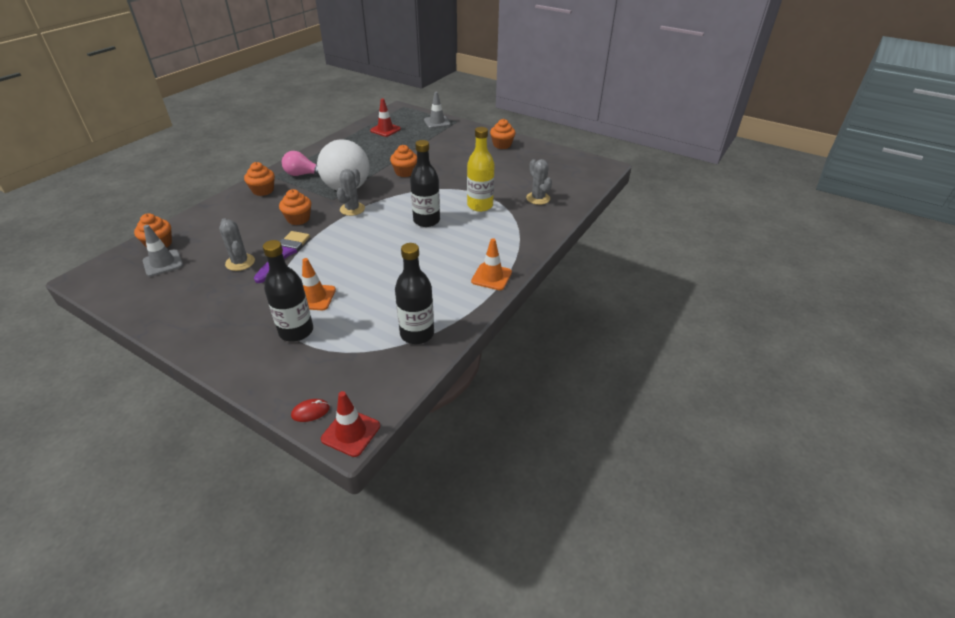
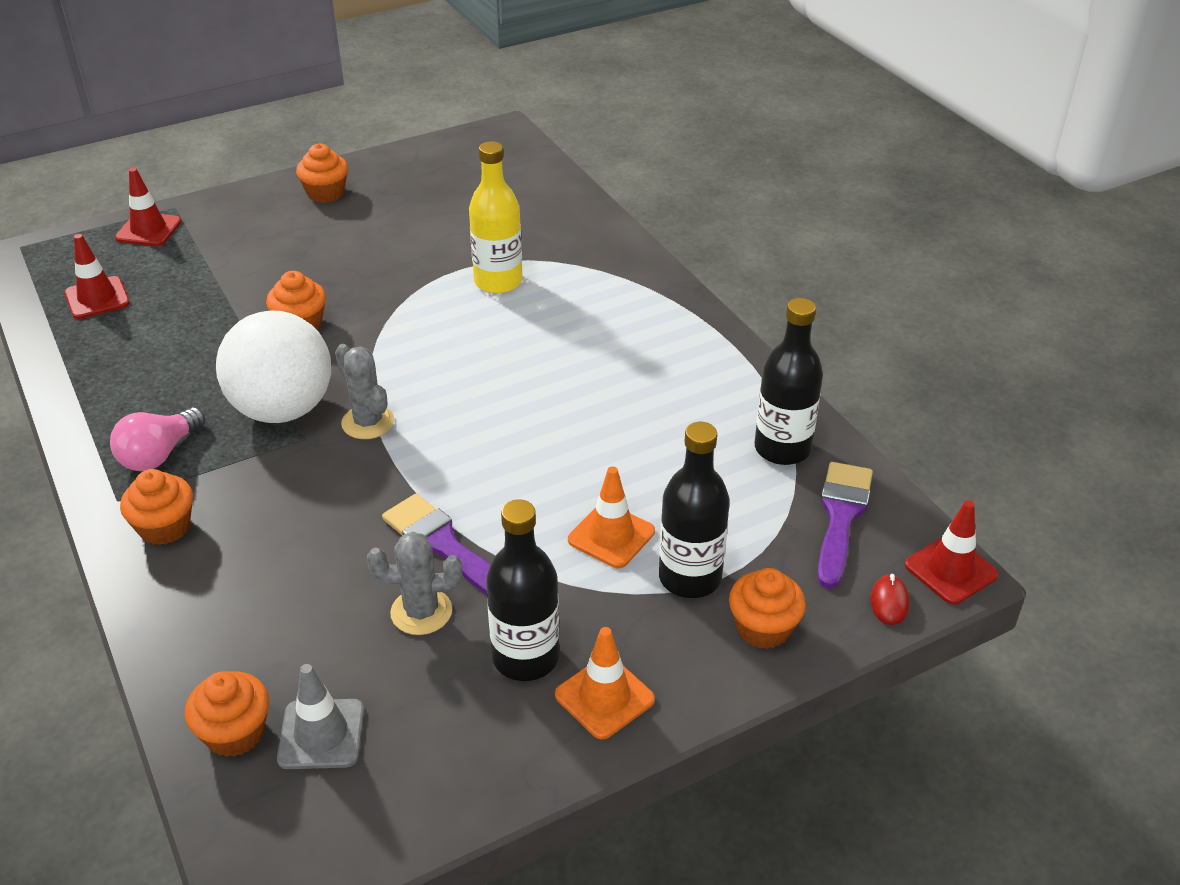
camera: 60 degrees left, 0 degrees up
orange cupcake [279,189,311,225] -> orange cupcake moved to [729,568,806,649]
black bottle [410,140,440,227] -> black bottle moved to [486,499,559,681]
grey traffic cone [424,92,451,128] -> red traffic cone [115,168,182,246]
orange traffic cone [471,238,512,290] -> orange traffic cone moved to [555,627,655,739]
grey cactus [526,159,552,205] -> none
none -> purple brush [817,462,873,589]

